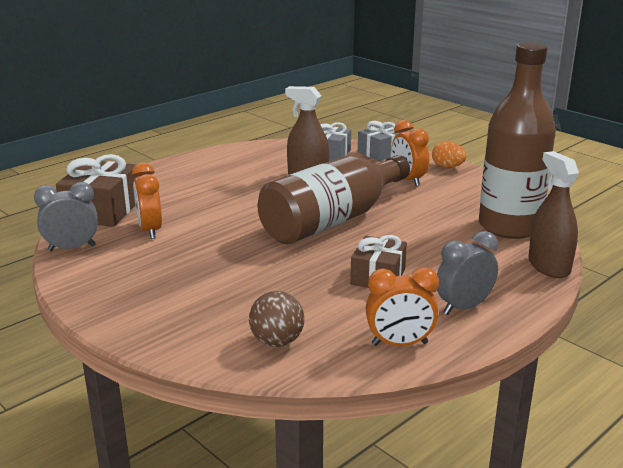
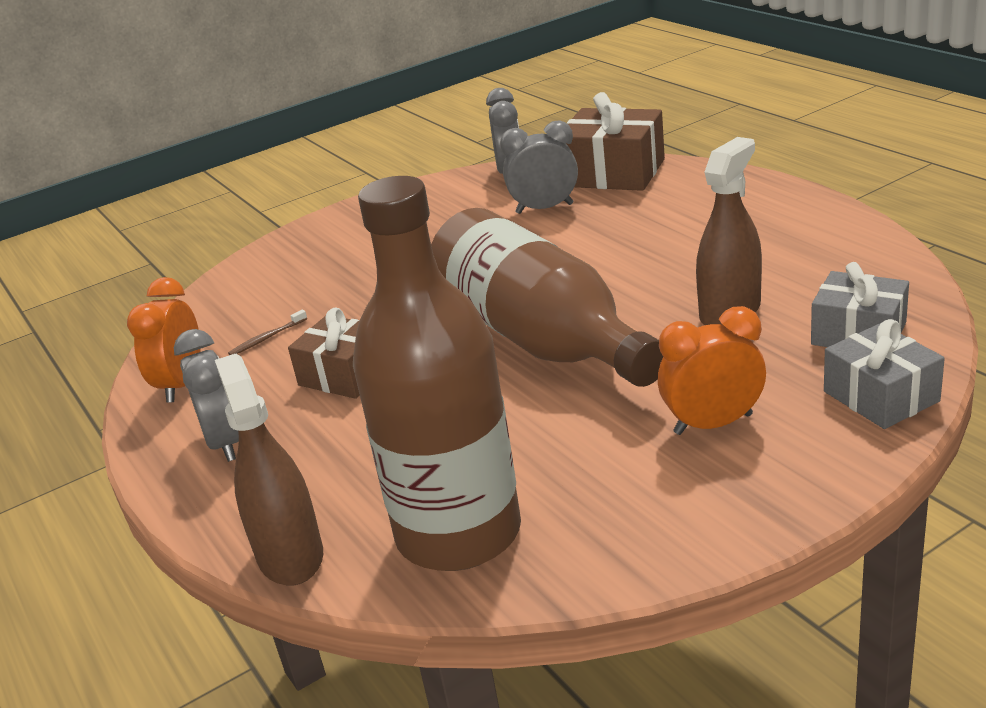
camera: 105 degrees right, 5 degrees up
orange clock [132,162,162,239] -> grey clock [500,120,578,214]
brown ball [249,291,305,347] -> none
orange egg [432,141,466,168] -> none
brown spray bottle [528,151,579,278] -> brown spray bottle turned 105 degrees counterclockwise [215,354,323,586]
none -> brown toothbrush [228,310,307,355]

